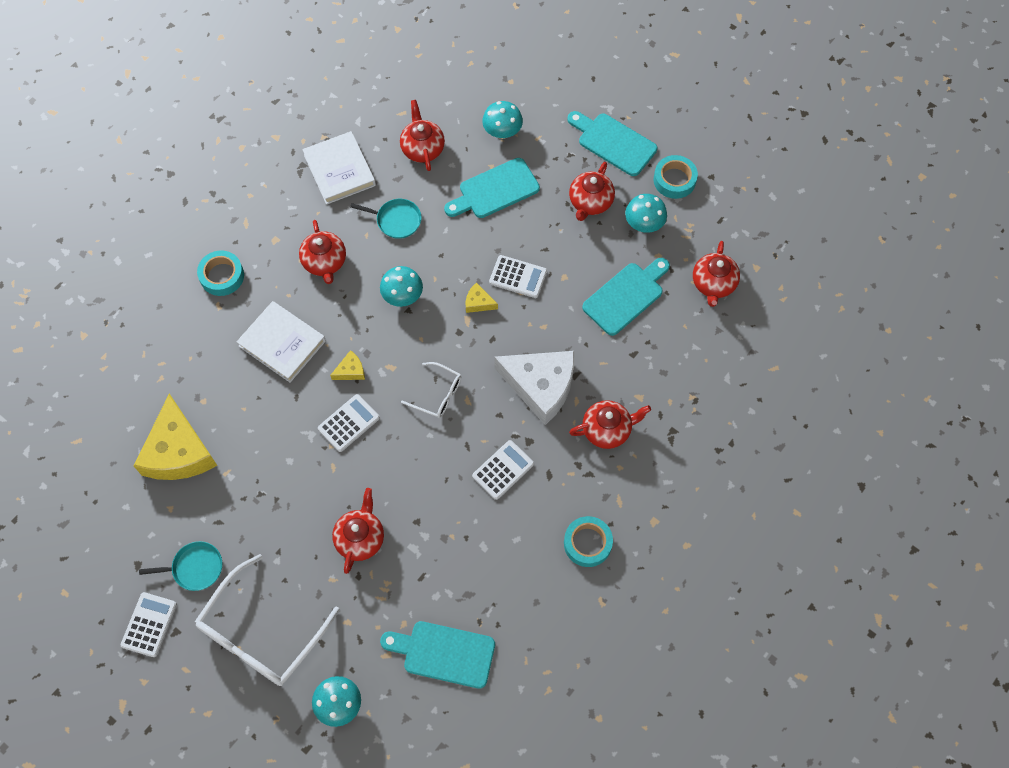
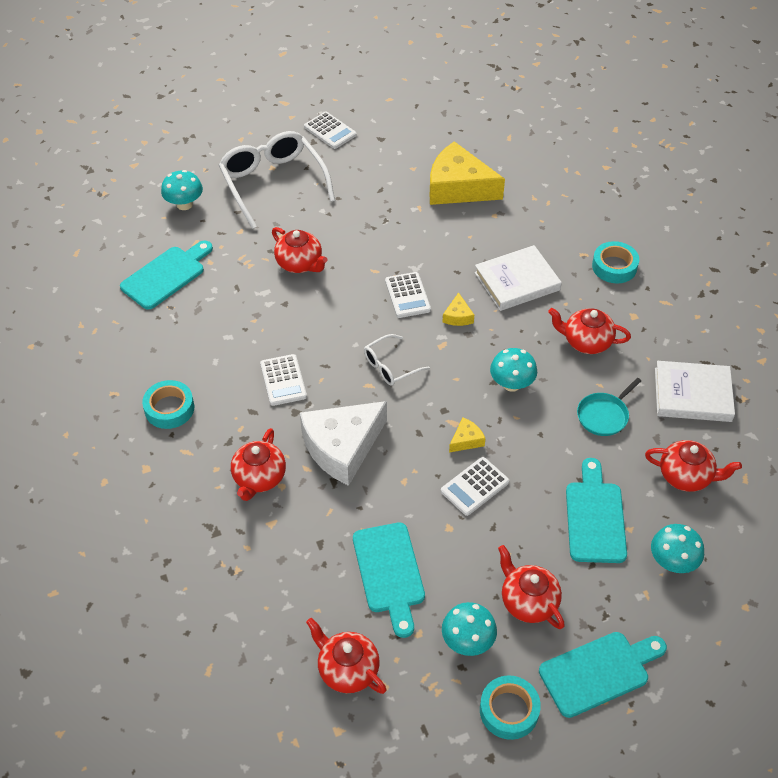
camera: 120 degrees right, 15 degrees down
turquoise pan [139,541,222,591] -> none

